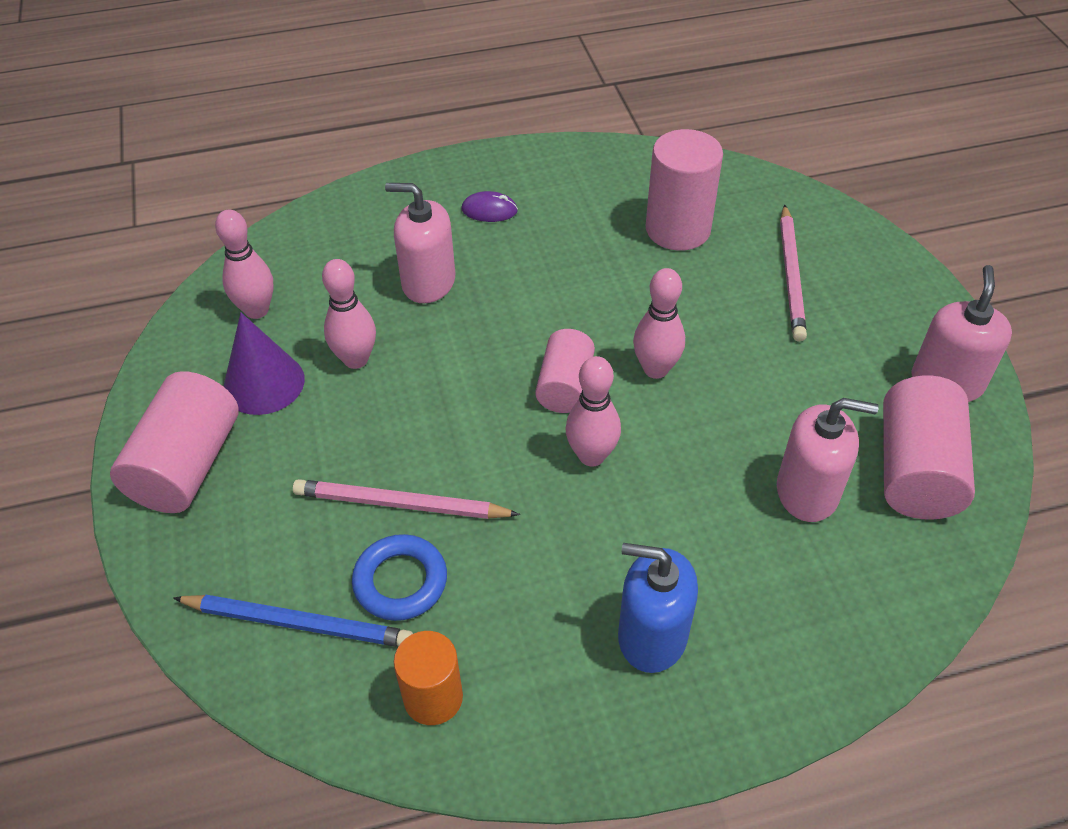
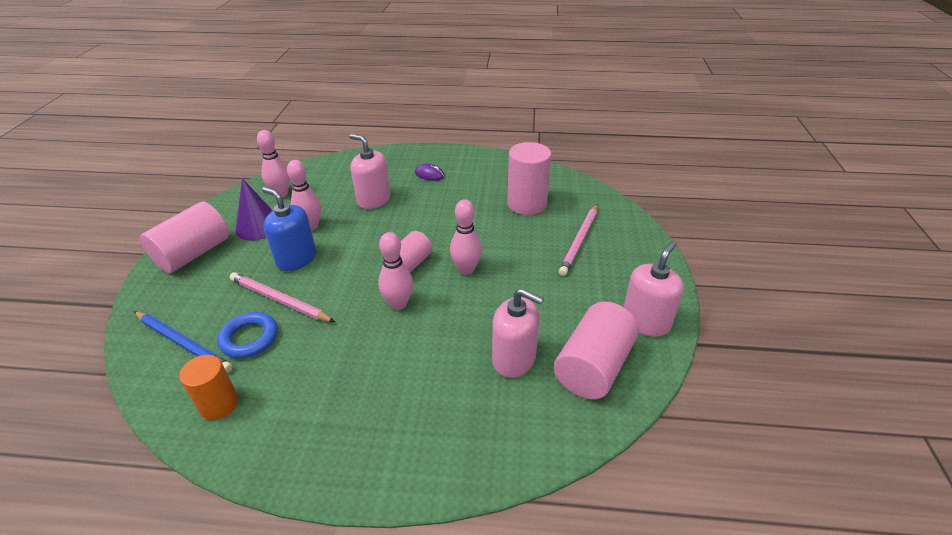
camera: 20 degrees right, 10 degrees down
blue soap dispenser [618,543,698,673] -> blue soap dispenser moved to [262,187,316,271]

